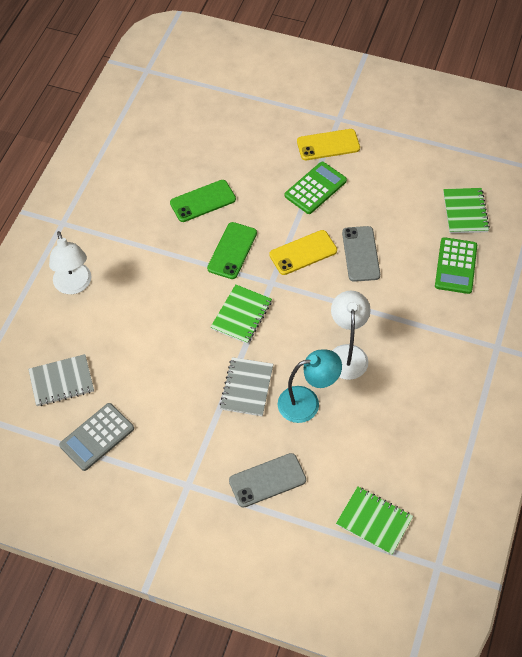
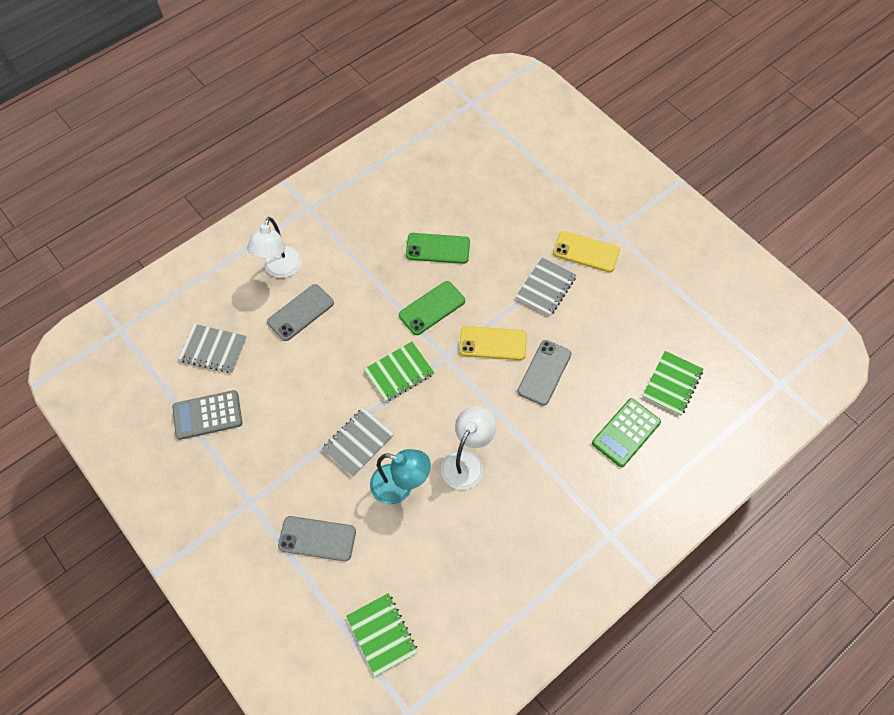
camera: 30 degrees right, 5 degrees up
green calculator [285,162,347,214] -> grey notebook [516,257,576,316]
none -> grey phone [267,284,334,341]

